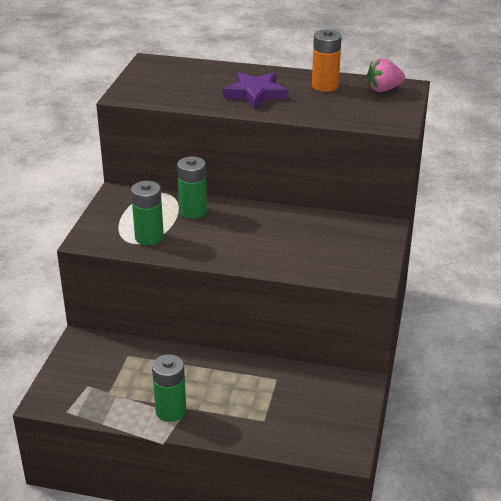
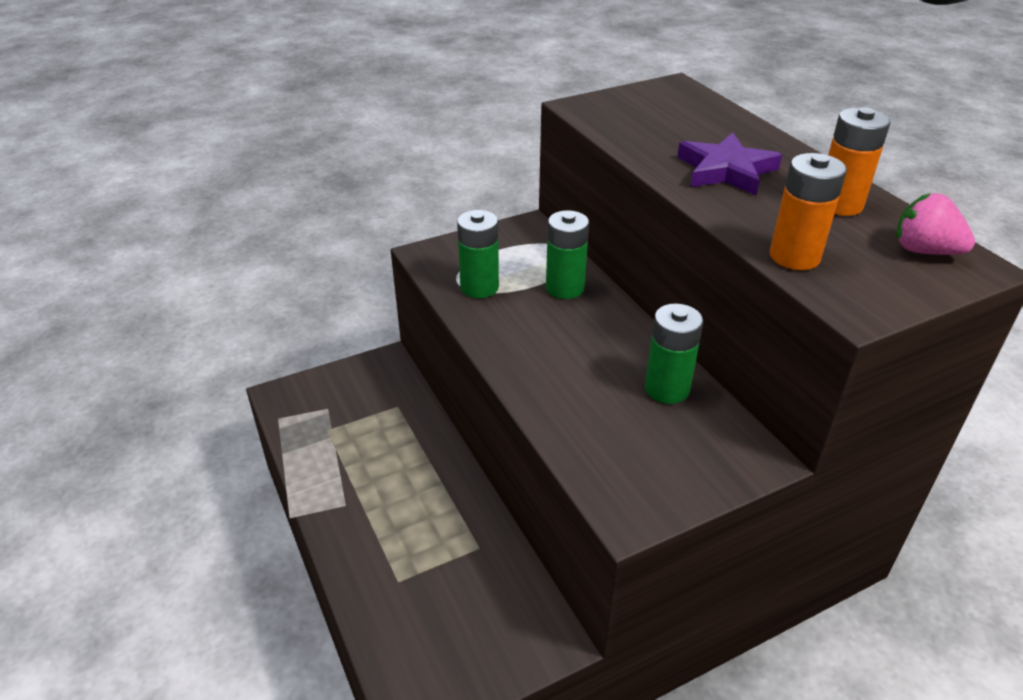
camera: 50 degrees right, 5 degrees up
green battery [152,354,186,422] -> green battery moved to [645,304,703,404]
none -> orange battery [769,153,847,270]

